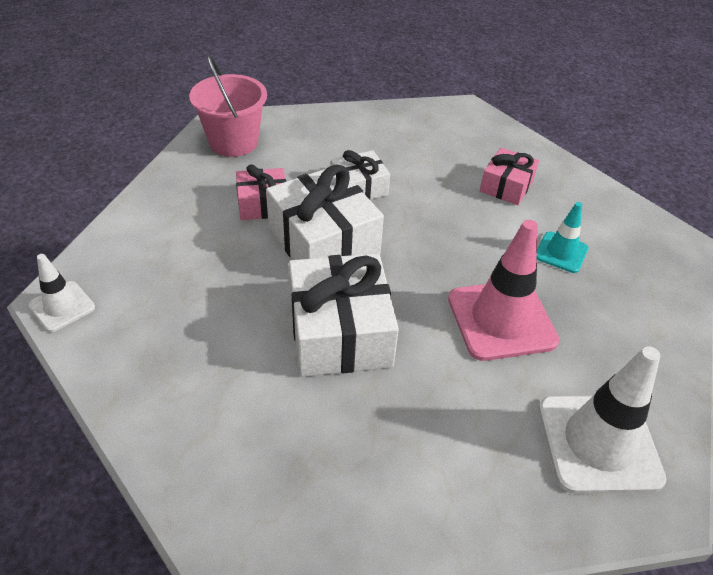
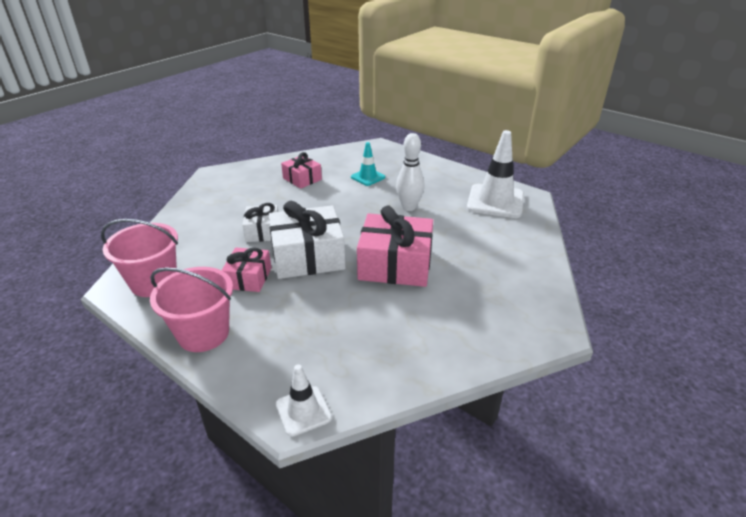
camera: 70 degrees left, 10 degrees down
white gift [289,253,399,377] -> pink gift [357,206,433,287]
pink traffic cone [448,220,559,361] -> white bowling pin [396,133,425,211]
none -> pink bucket [150,267,233,352]

